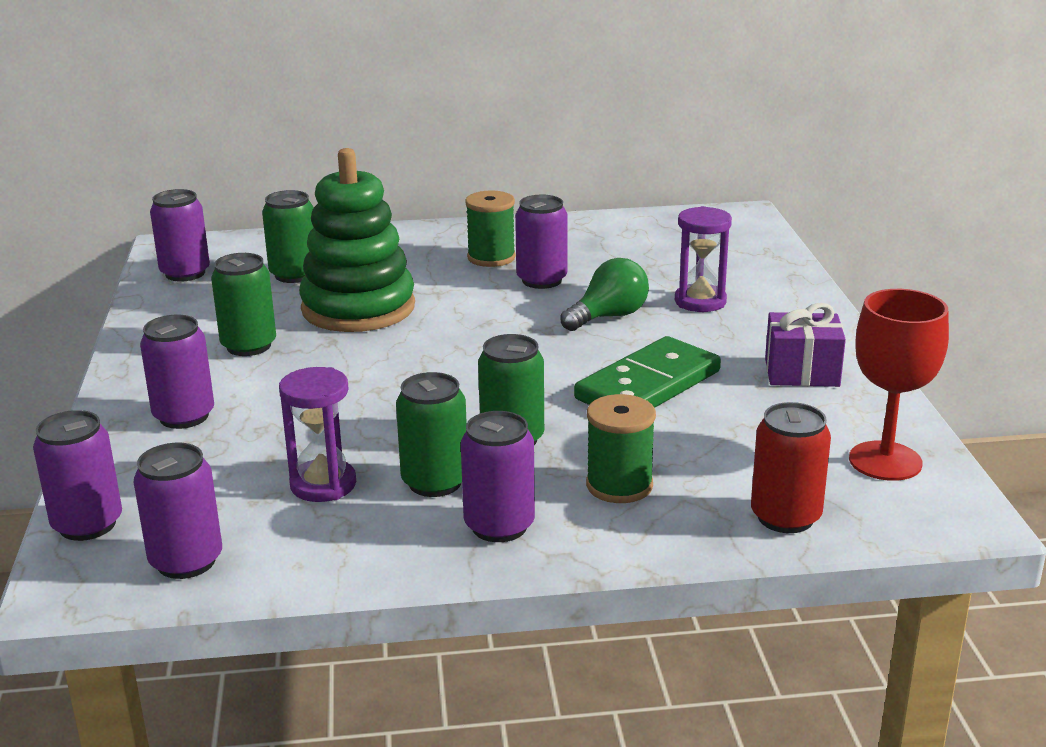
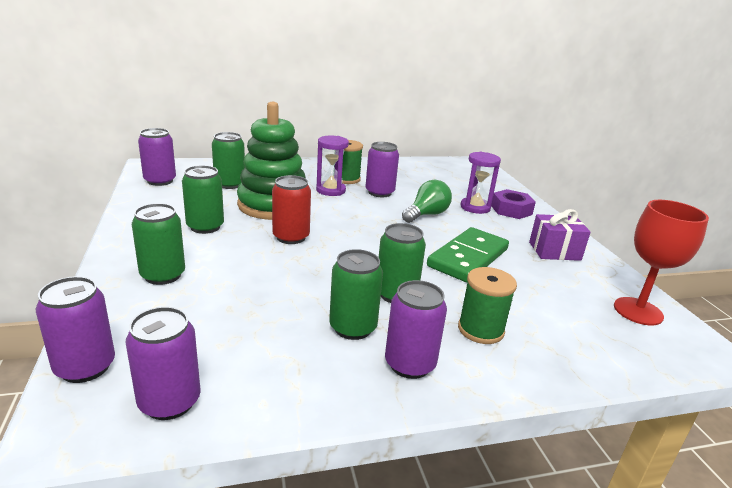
camera: 10 degrees left, 0 degrees up
purple can [140,315,214,429] -> green can [132,203,185,285]
purple hourglass [279,367,356,502] -> purple hourglass moved to [316,135,349,196]
red can [751,402,831,533] -> red can moved to [272,175,311,244]
none -> purple nut [491,189,536,219]

